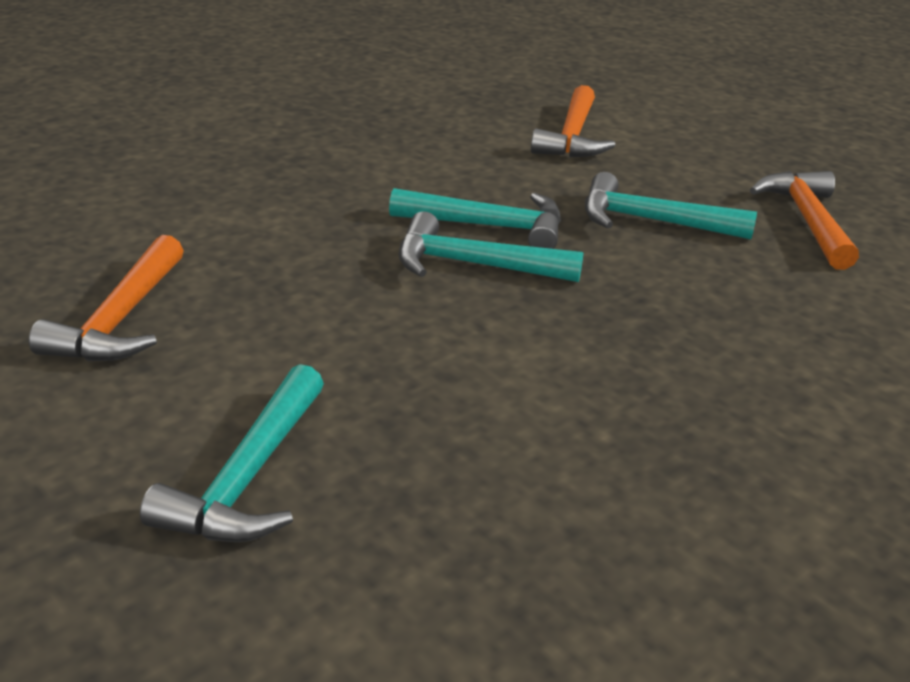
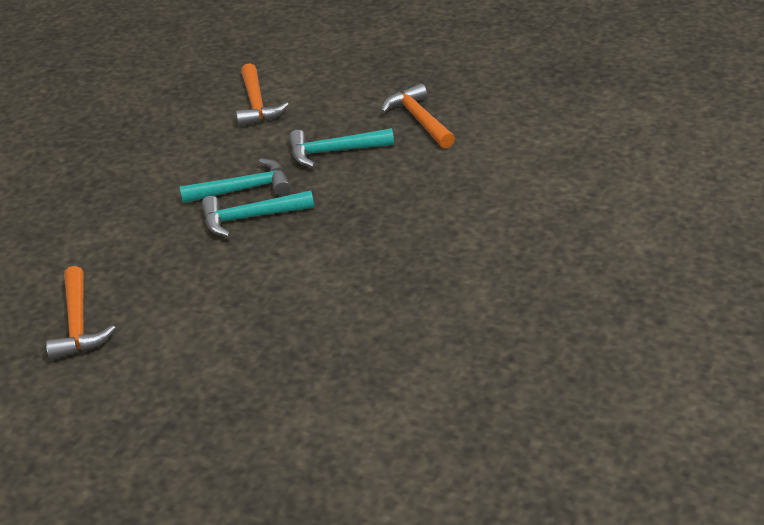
camera: 20 degrees left, 5 degrees up
turquoise hammer [140,364,324,542] -> none

